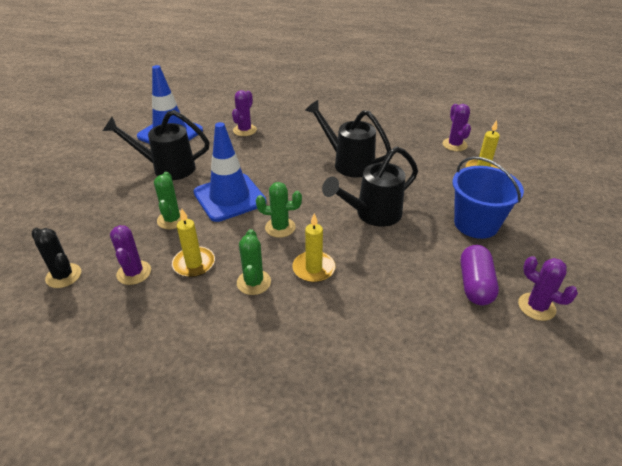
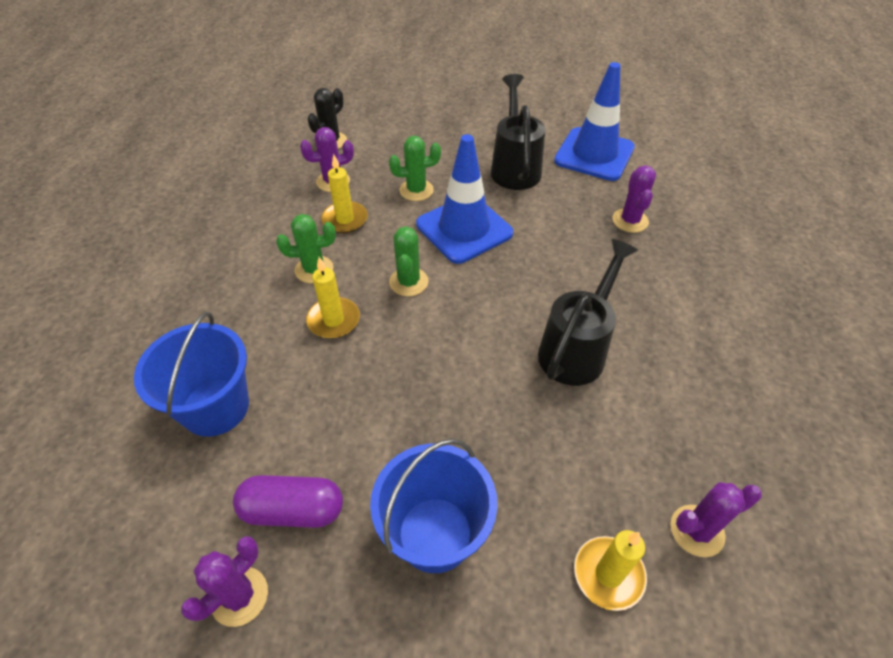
camera: 85 degrees right, 10 degrees up
purple cactus [232,90,257,136] -> purple cactus turned 75 degrees clockwise [613,165,656,233]
black watering can [322,146,418,227] -> none
none -> blue bucket [134,312,249,437]

